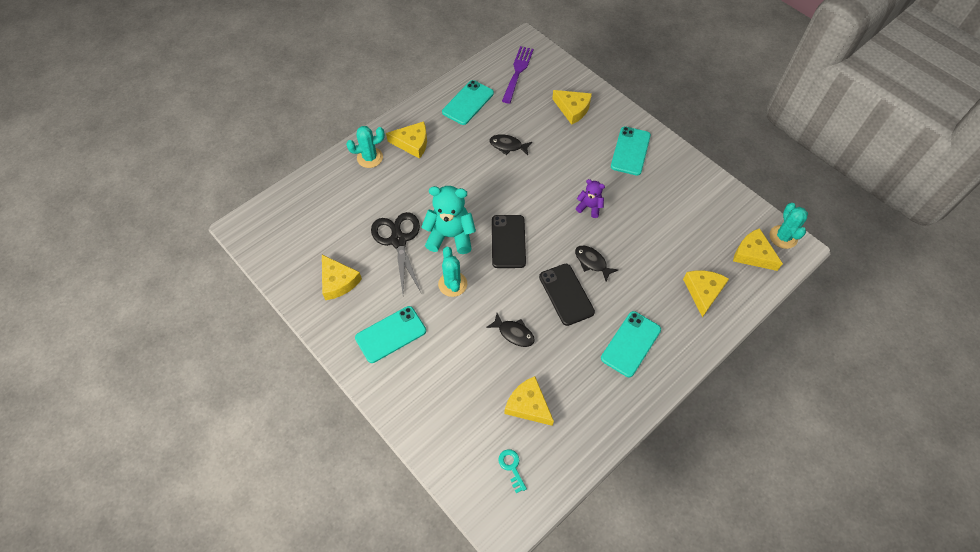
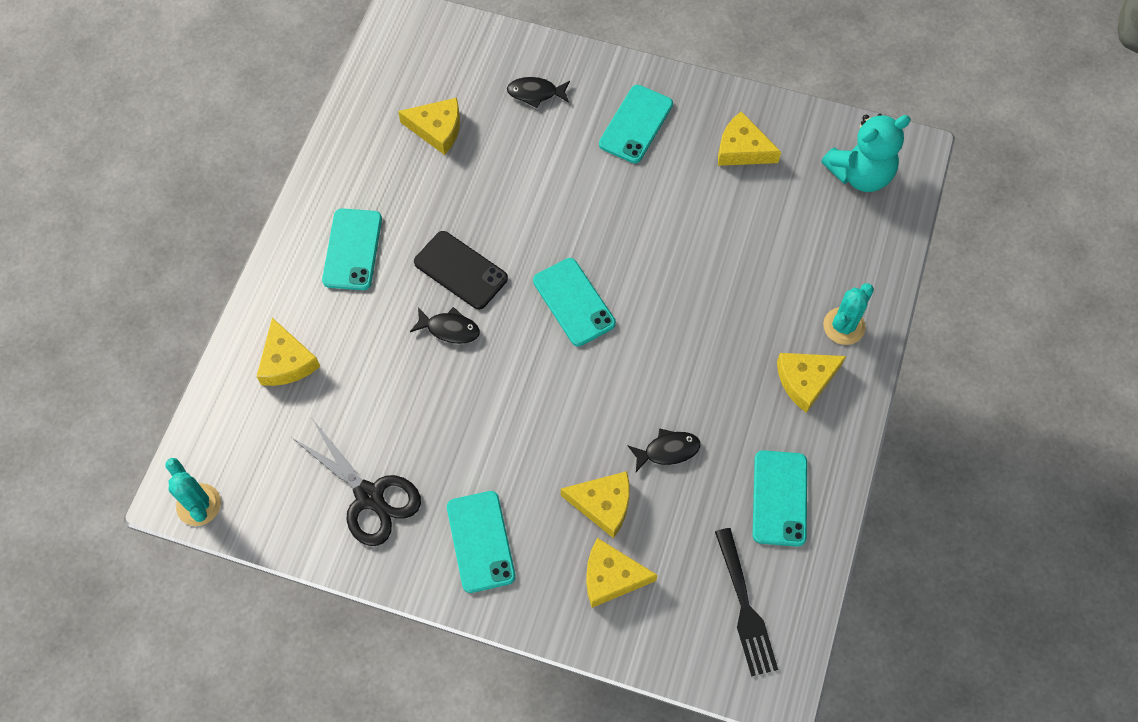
camera: 150 degrees right, 5 degrees up
black scissors [371,212,422,294] -> black scissors moved to [291,419,421,546]
turquoise teddy bear [421,186,476,254] -> turquoise teddy bear moved to [821,114,911,192]
turquoise cactus [438,247,467,297] -> none
black fish [486,313,535,347] -> black fish moved to [507,77,570,108]
black phone [492,215,526,268] -> turquoise phone [533,258,616,346]
turquoise key [498,449,527,493] -> none
purple fork [502,46,534,104] -> black fork [715,528,778,676]
purple teddy bear [576,179,605,218] -> none
yellow cheese [733,228,783,271] -> yellow cheese moved to [561,471,630,538]

